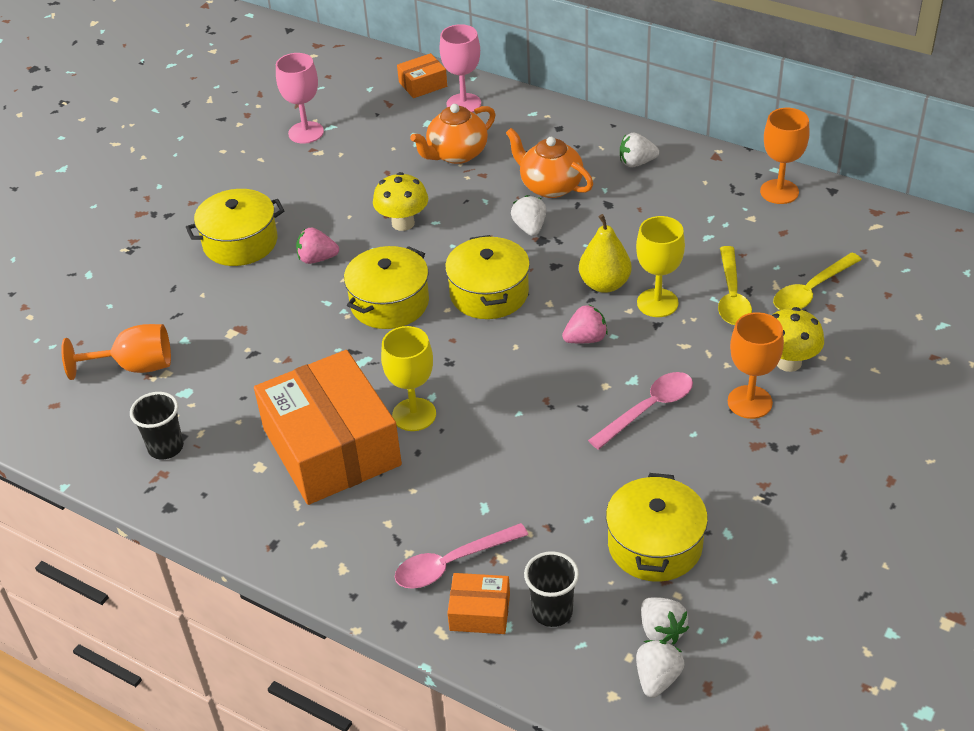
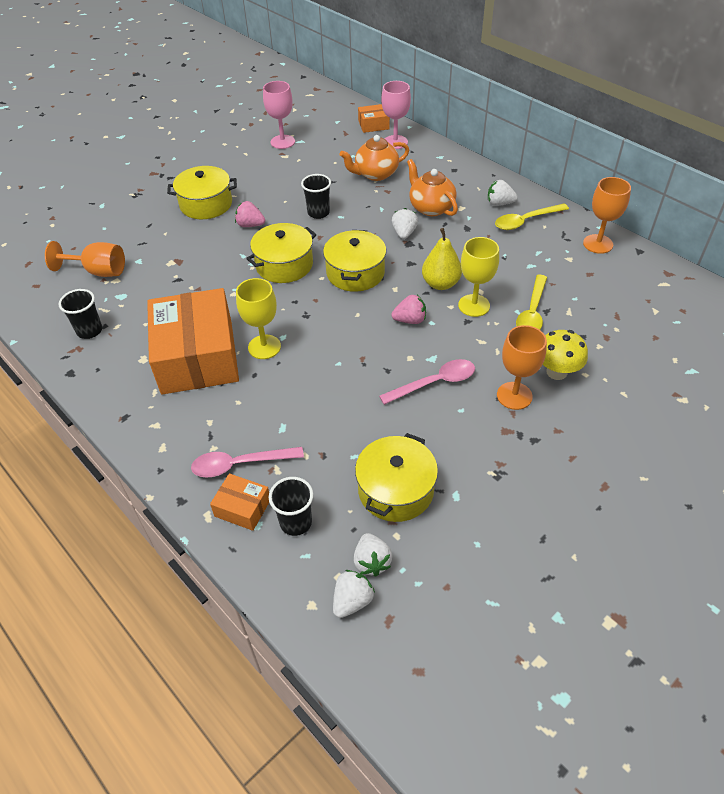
camera: 15 degrees right, 5 degrees up
yellow mushroom [373,172,428,231] -> black cup [301,174,331,219]
yellow spoon [773,252,862,310] -> yellow spoon moved to [495,204,569,230]

